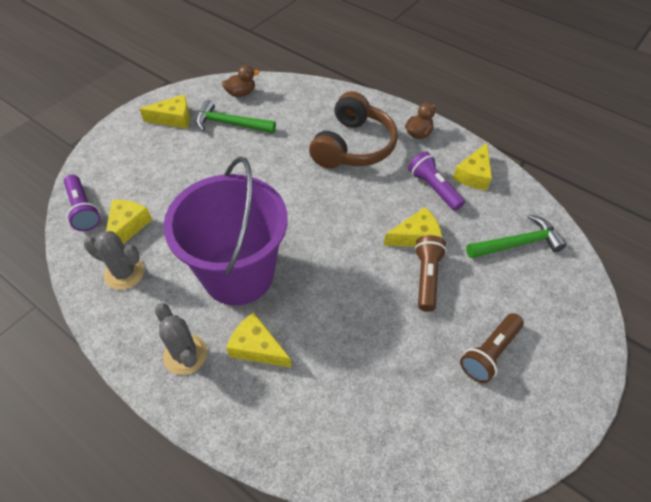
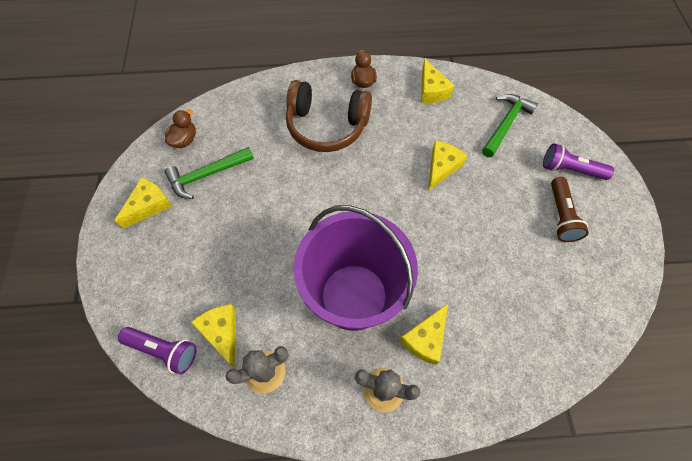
camera: 40 degrees left, 10 degrees up
yellow cheese [226,312,291,368] -> yellow cheese turned 45 degrees counterclockwise [400,304,448,365]
brown headphones [309,91,398,169] -> brown headphones turned 120 degrees clockwise [286,80,372,152]
purple flashlight [408,151,465,211] -> purple flashlight moved to [543,143,614,180]
brown flashlight [414,235,447,312] -> none

